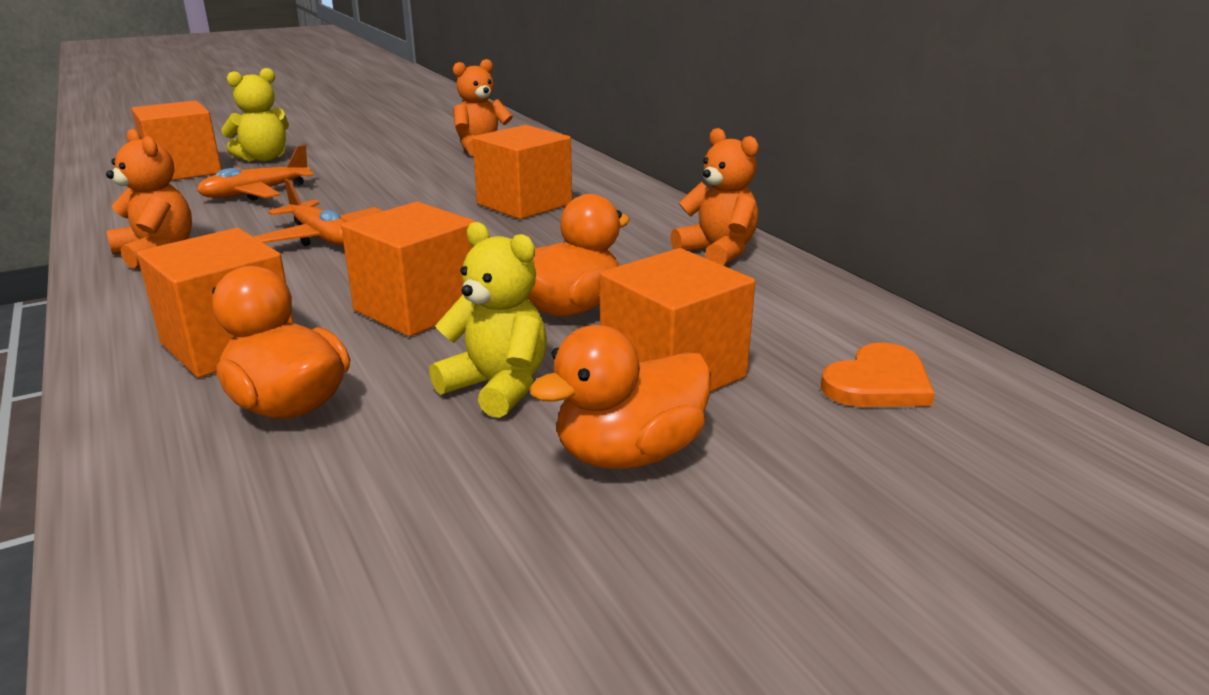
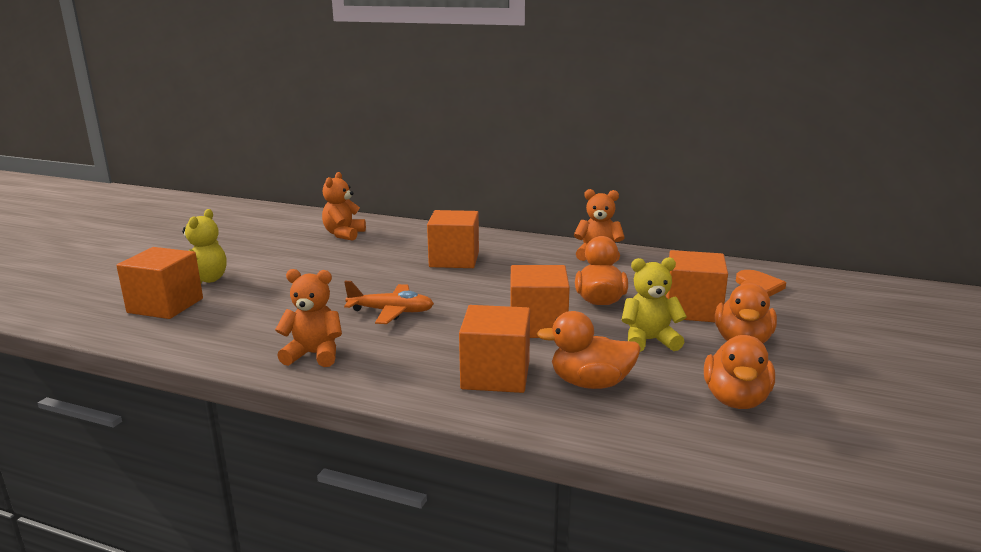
camera: 40 degrees left, 5 degrees down
orange plane [197,145,314,201] -> none
none -> orange duck [704,335,775,409]

